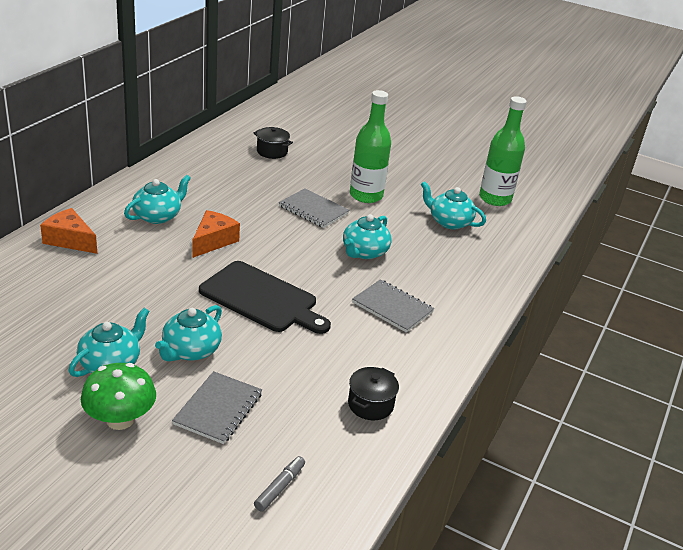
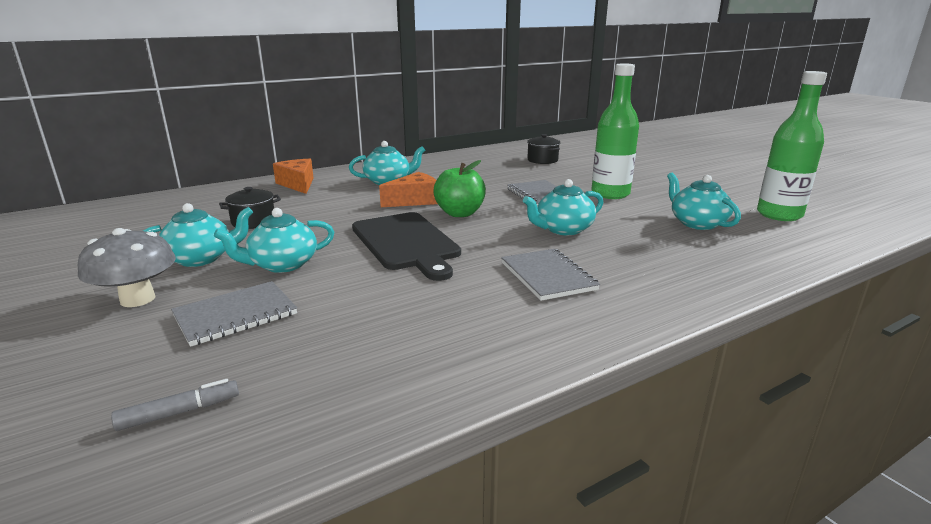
camera: 35 degrees right, 10 degrees down
green mushroom [81,363,156,430] -> grey mushroom [78,228,176,307]
black pot [348,367,399,420] -> black pot moved to [219,187,281,229]
none -> green apple [433,160,486,217]

